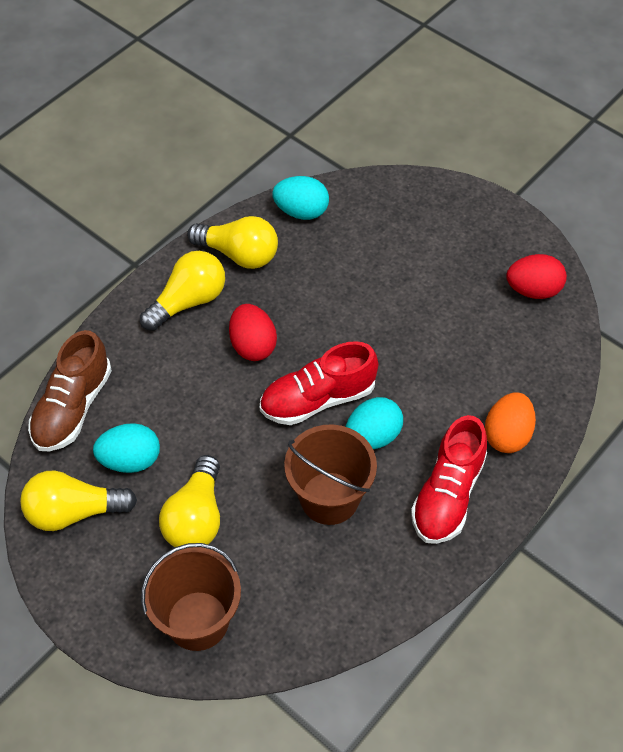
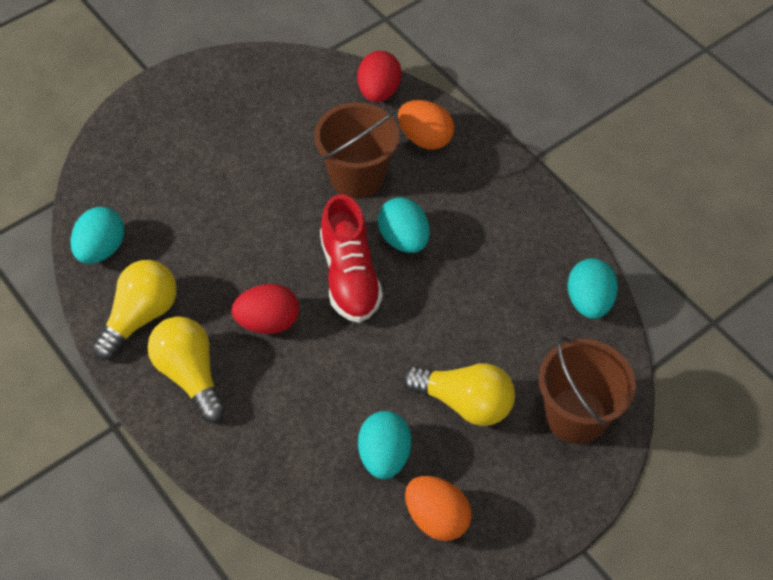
camera: 80 degrees left, 0 degrees up
yellow light bulb [20,471,137,531] -> orange egg [405,476,472,541]
brown shoe [28,330,112,452] -> none
brown bucket [284,424,377,525] -> brown bucket moved to [314,102,399,199]
red shoe [411,415,487,544] -> none
red egg [506,254,567,299] -> red egg moved to [357,51,402,102]
none -> turquoise egg [567,258,618,319]

